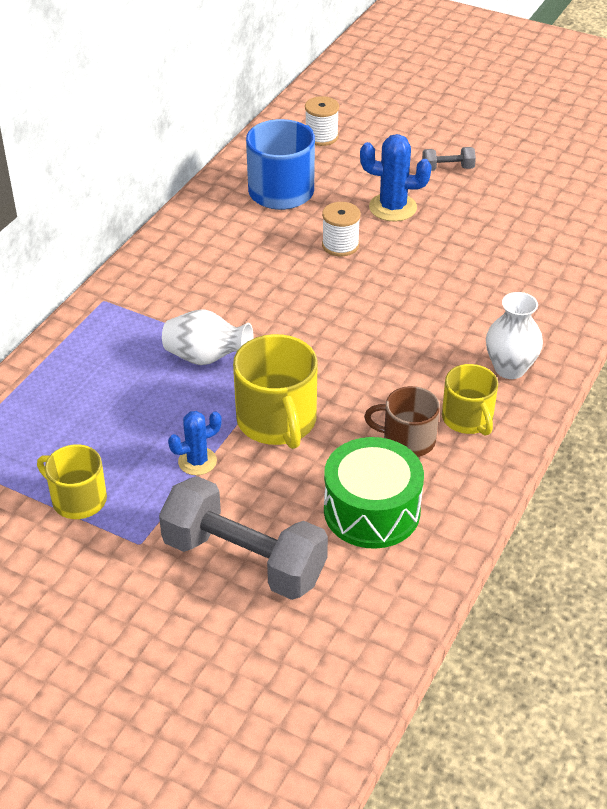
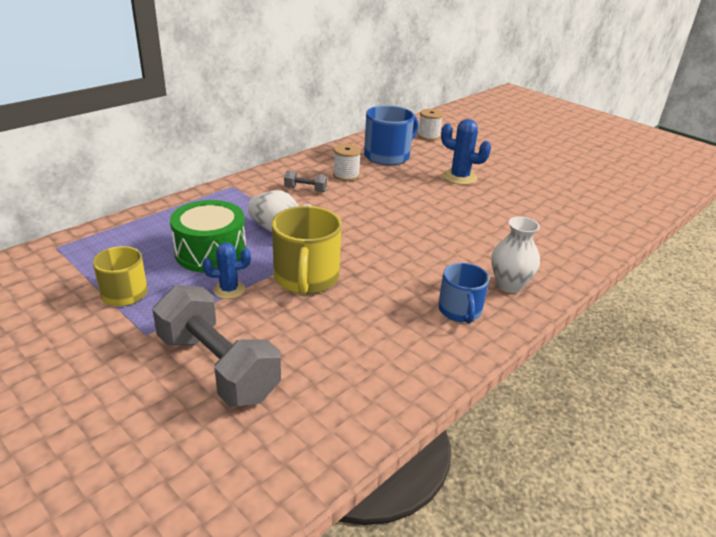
camera: 15 degrees right, 10 degrees down
white spool [322,202,360,256] -> white spool moved to [333,144,361,181]
green drum [324,437,424,549] -> green drum moved to [170,200,246,272]
brown mug [364,386,440,457] -> none
grey dumbbell [422,147,476,171] -> grey dumbbell moved to [284,170,327,192]
yellow mug [442,364,498,436] -> blue mug [438,263,489,323]

